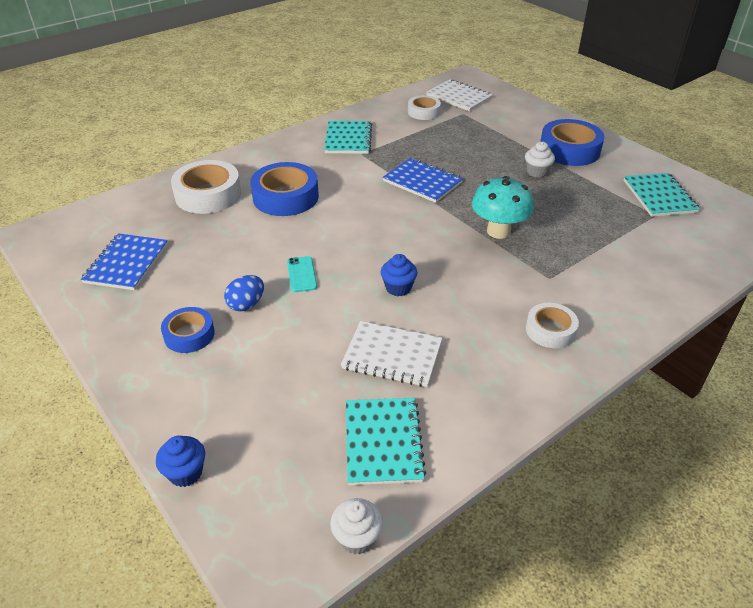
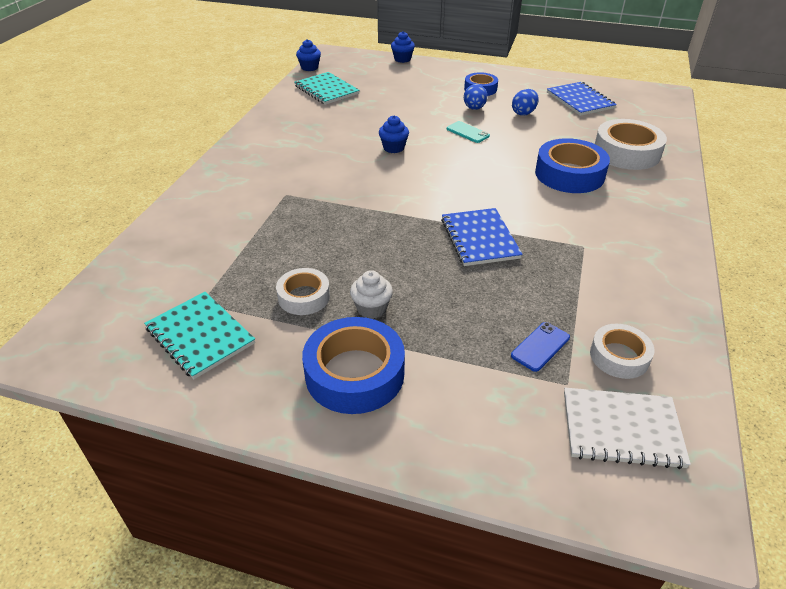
camera: 145 degrees right, 0 degrees up
turquoise notebook [324,121,372,154] -> none
white cupcake [330,498,383,554] -> blue cupcake [296,39,321,71]
white notebook [341,321,442,387] -> none
blue notebook [383,158,463,203] -> blue notebook turned 75 degrees clockwise [441,208,523,266]
turquoise mushroom [472,176,534,239] -> none
white tape [526,303,579,348] -> white tape moved to [276,268,330,315]
none -> blue phone [511,322,570,372]
none -> blue egg [512,89,539,116]

